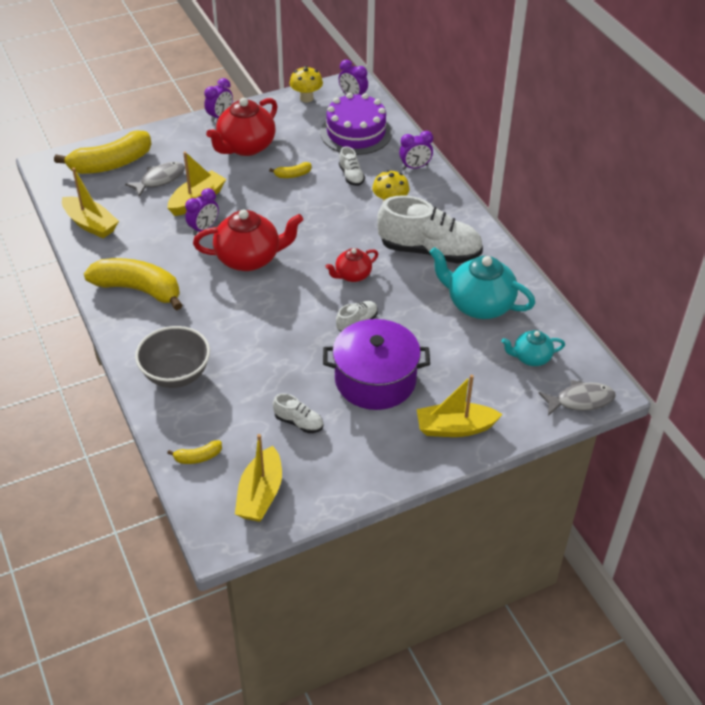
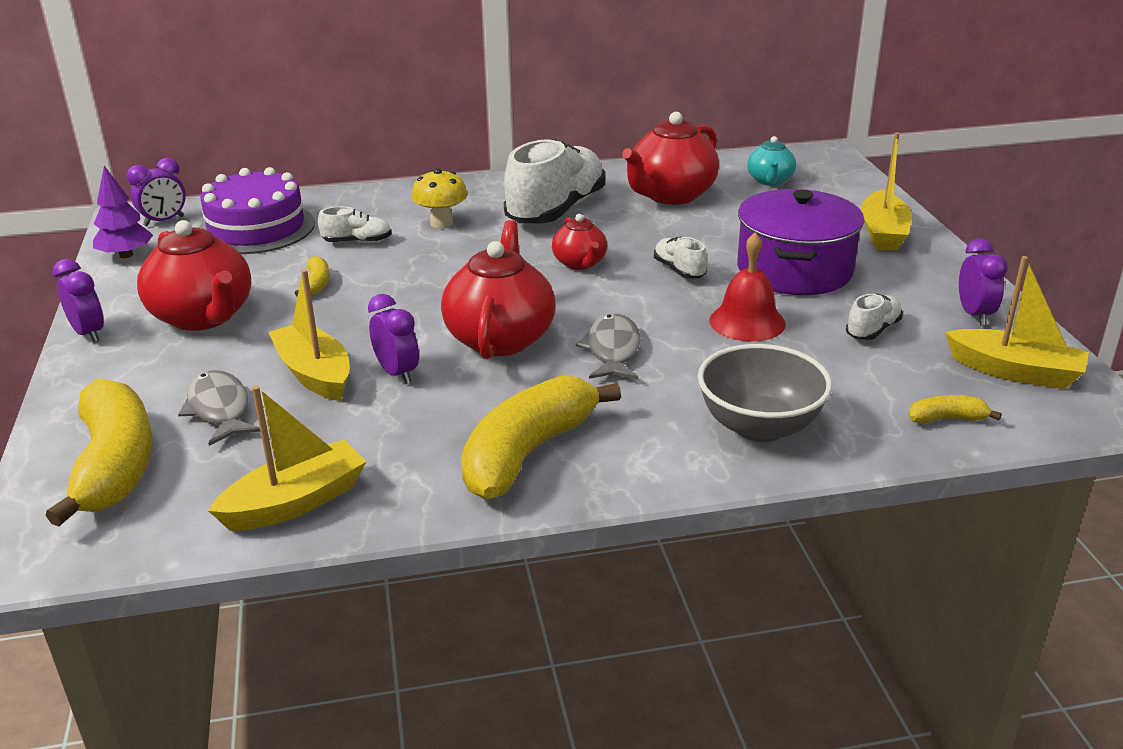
camera: 75 degrees left, 15 degrees down
yellow banana [167,440,222,464] -> yellow banana turned 90 degrees counterclockwise [909,395,1002,424]
yellow mushroom [290,66,323,102] -> purple tree [93,166,153,258]
purple clock [399,131,433,170] -> purple clock moved to [959,238,1008,326]
turquoise teapot [429,247,535,319] -> red teapot [622,112,719,205]
grey fish [539,380,616,416] -> grey fish moved to [576,314,641,379]
none -> red bell [709,232,786,342]

